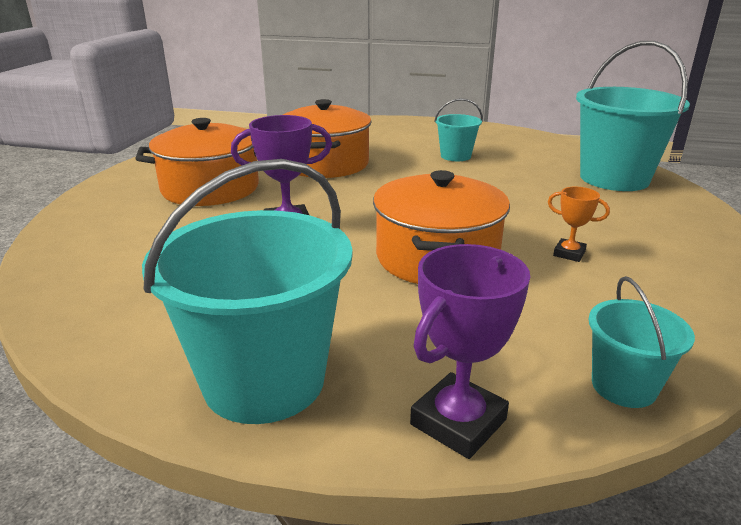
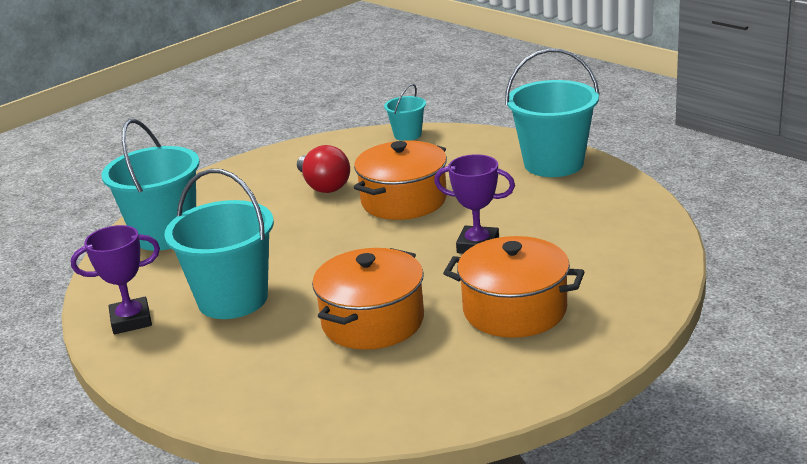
camera: 145 degrees left, 0 degrees up
purple trophy [410,244,530,459] -> purple trophy moved to [71,225,160,334]
turquoise bucket [434,98,483,161] -> turquoise bucket [164,169,274,319], size x1.99
orange trophy [548,187,610,262] -> red light bulb [297,145,350,193]

